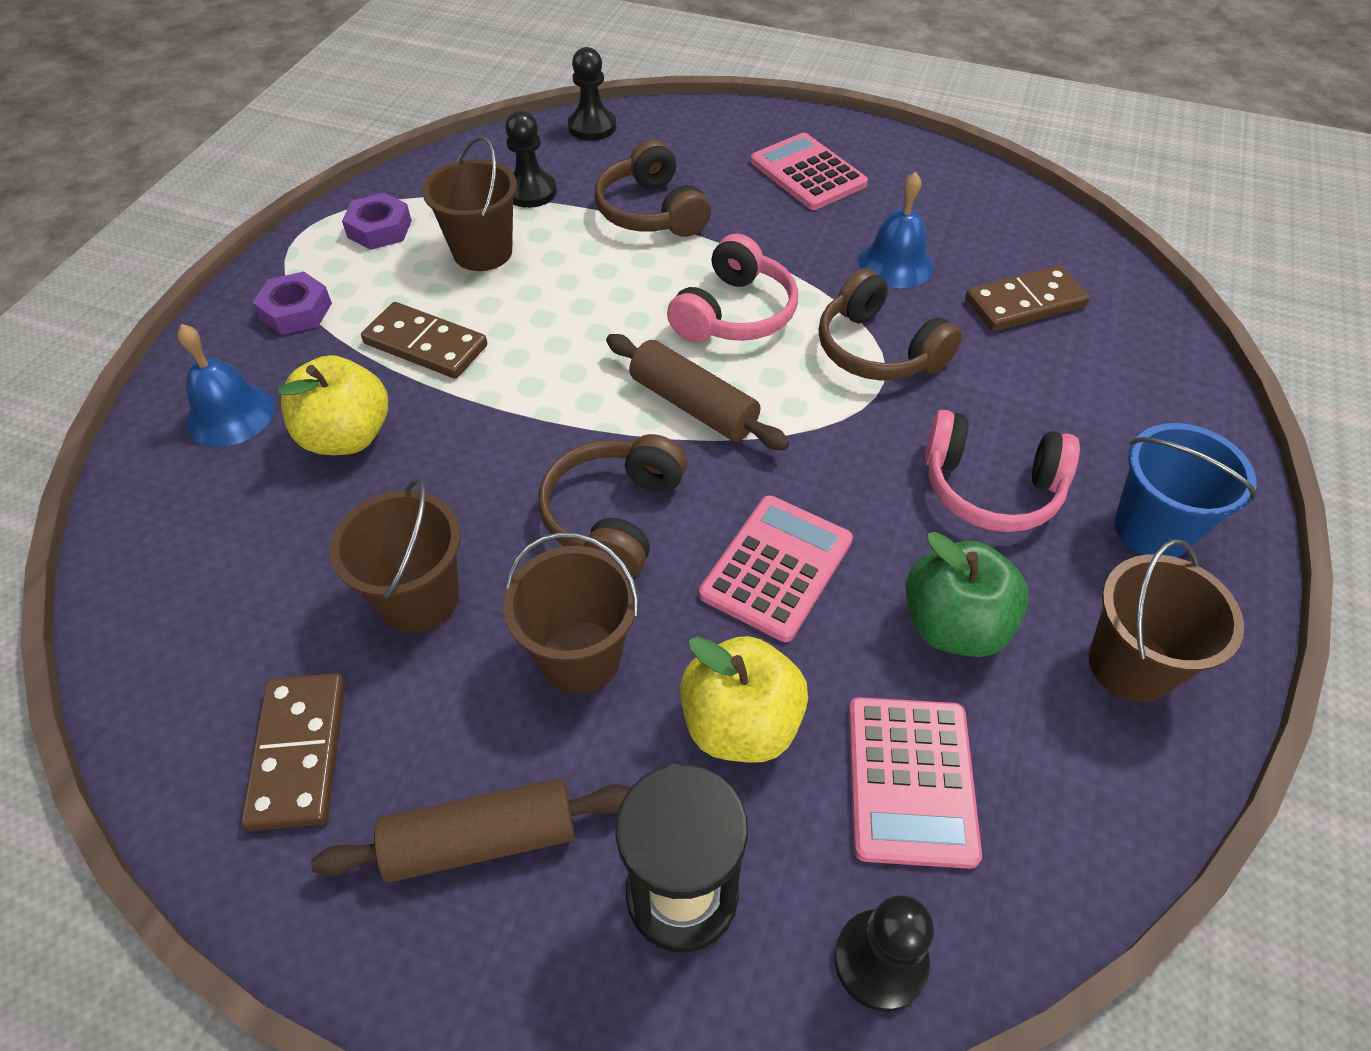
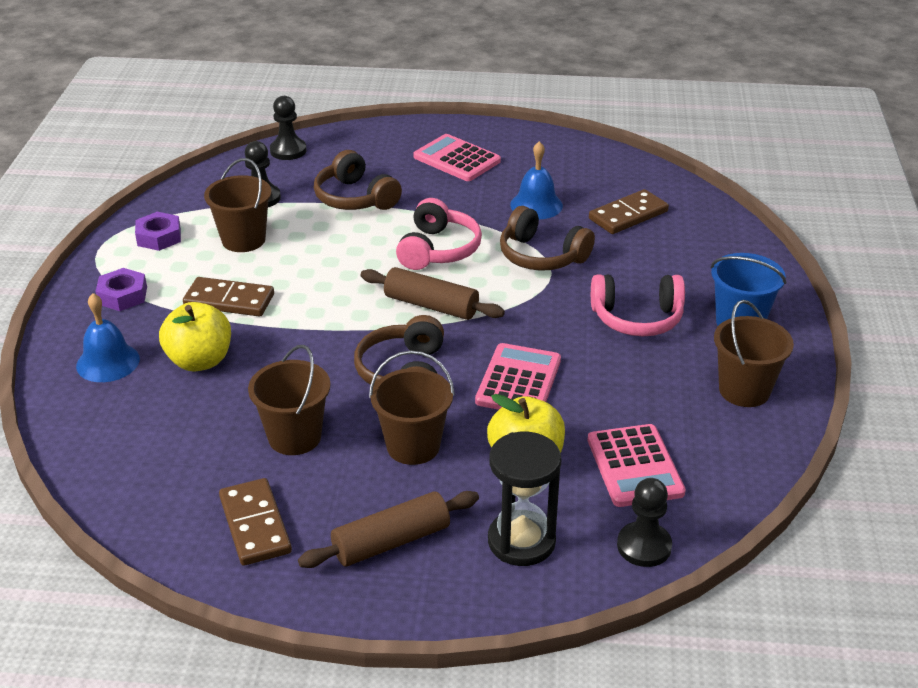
camera: 15 degrees left, 15 degrees down
green apple [905,532,1029,657] -> none

